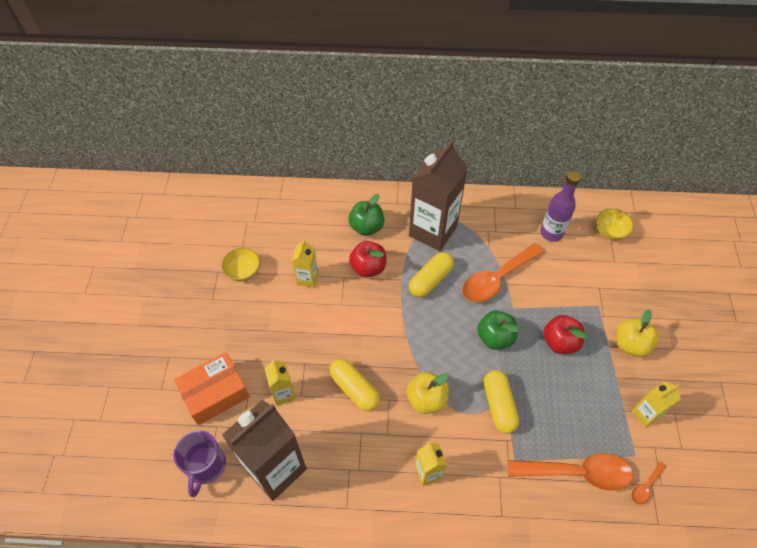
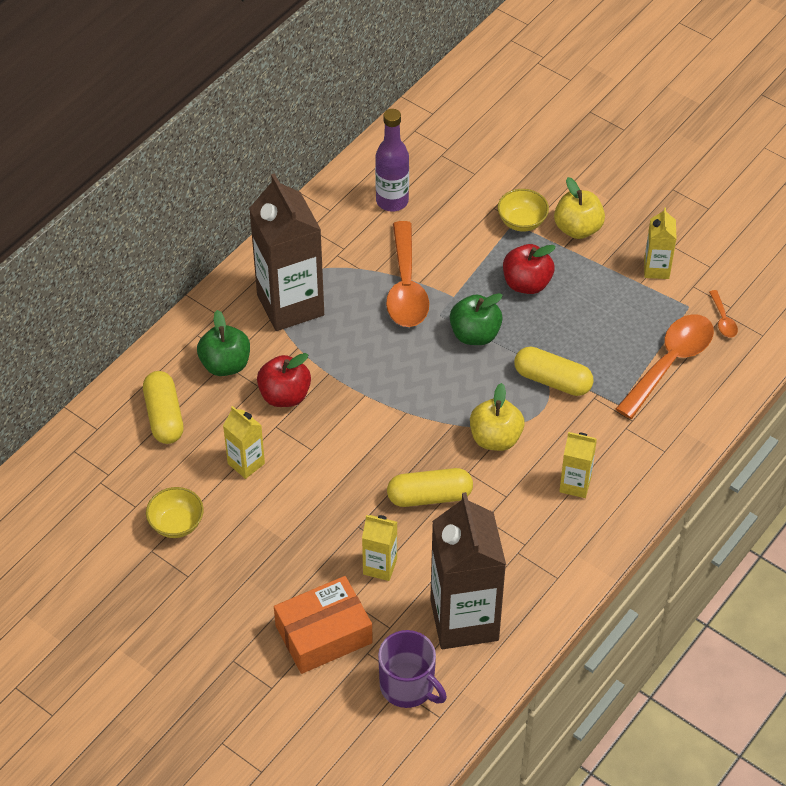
camera: 55 degrees left, 5 degrees down
orange box [174,352,250,425] -> orange box turned 60 degrees clockwise [274,576,373,674]
yellow capsule [409,252,454,297] -> yellow capsule moved to [143,371,184,444]
yellow bowl [596,208,634,240] -> yellow bowl moved to [498,189,549,232]

